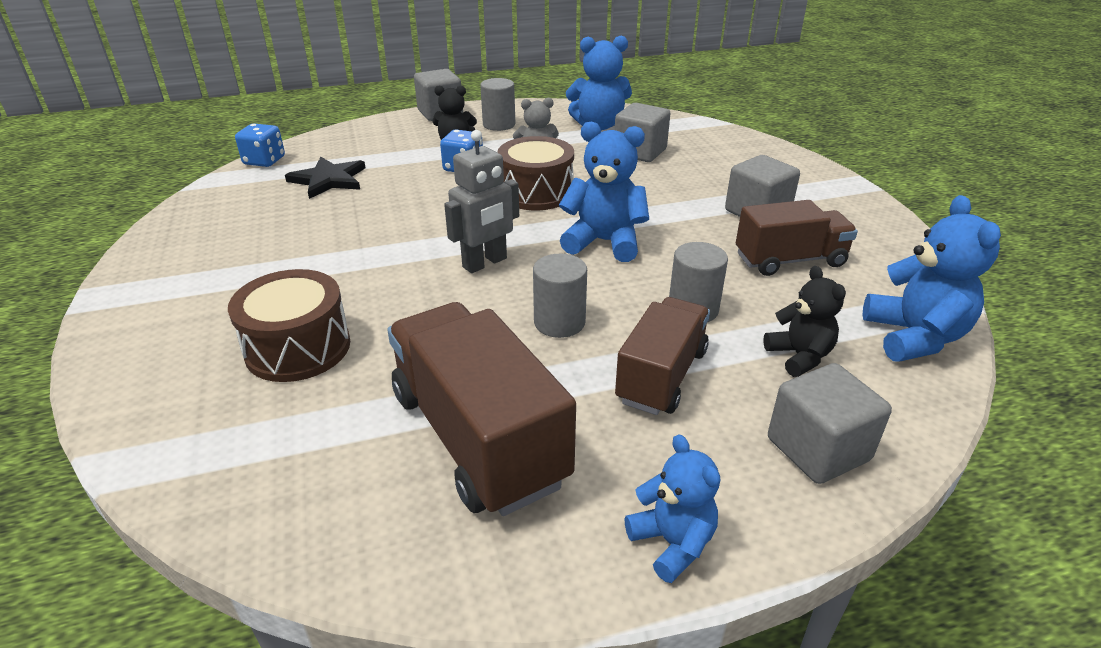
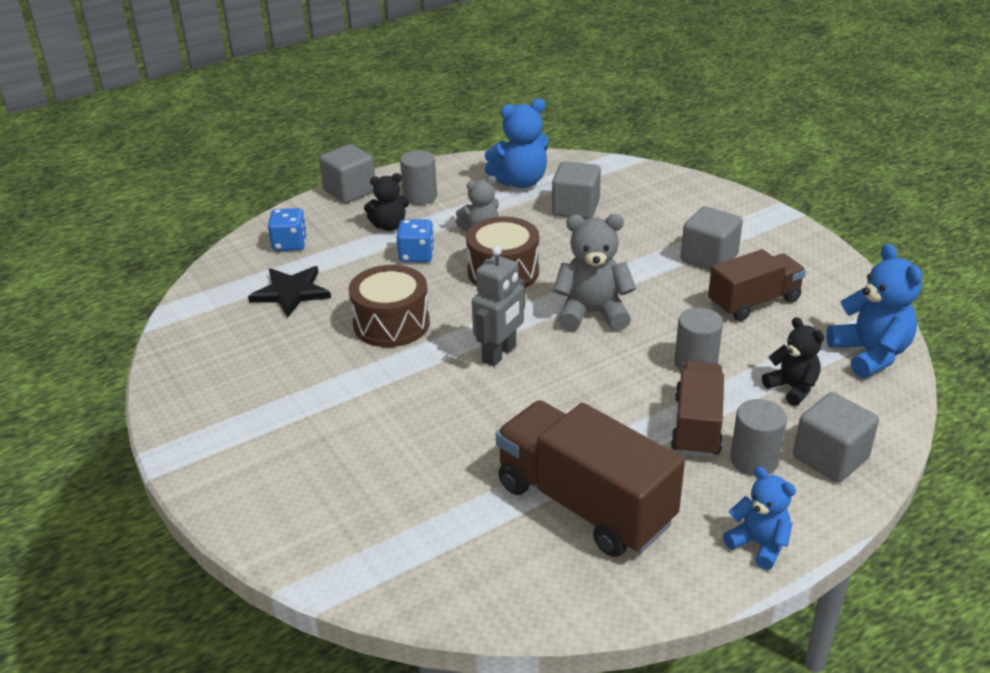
camera: 15 degrees left, 0 degrees up
brown drum [228,269,350,382] -> brown drum moved to [349,265,430,347]
blue dice [235,123,285,167] -> blue dice moved to [268,208,307,251]
grey cylinder [533,254,587,338] -> grey cylinder moved to [730,399,787,476]
blue teddy bear [559,121,649,262] -> grey teddy bear [553,214,636,332]

